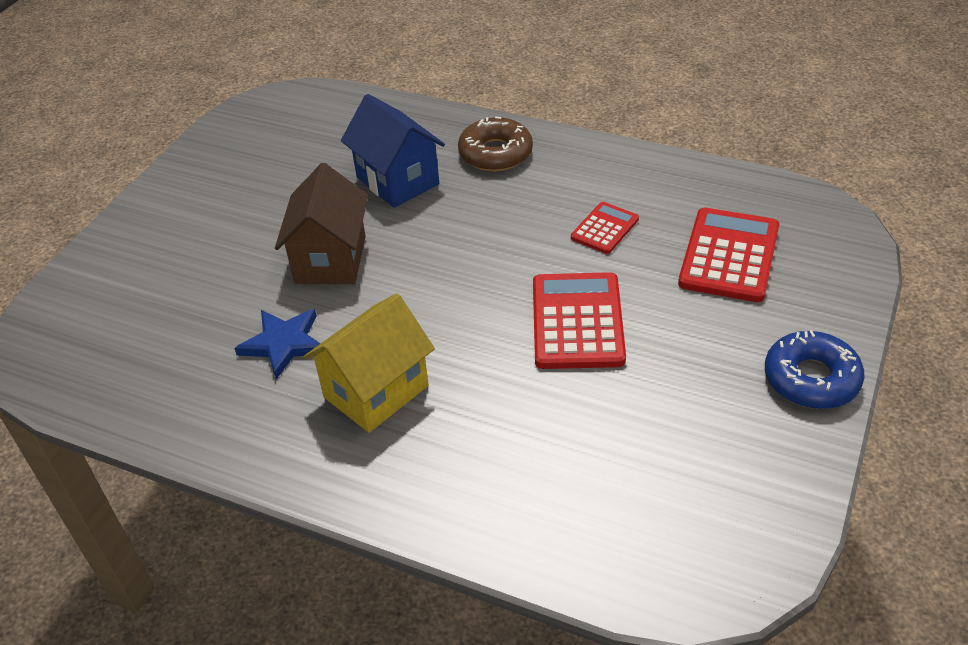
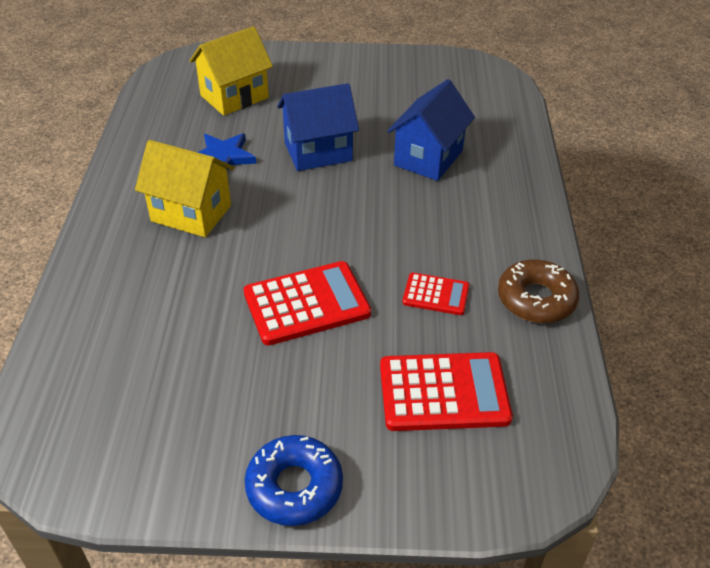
camera: 65 degrees right, 0 degrees up
brown house [275,163,368,284] -> blue house [277,83,359,171]
brown donut [458,117,533,171] -> brown donut moved to [498,260,579,323]
none -> yellow house [189,26,273,116]

